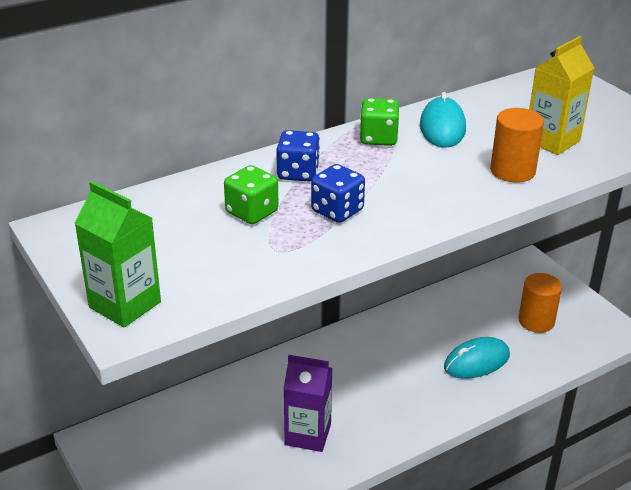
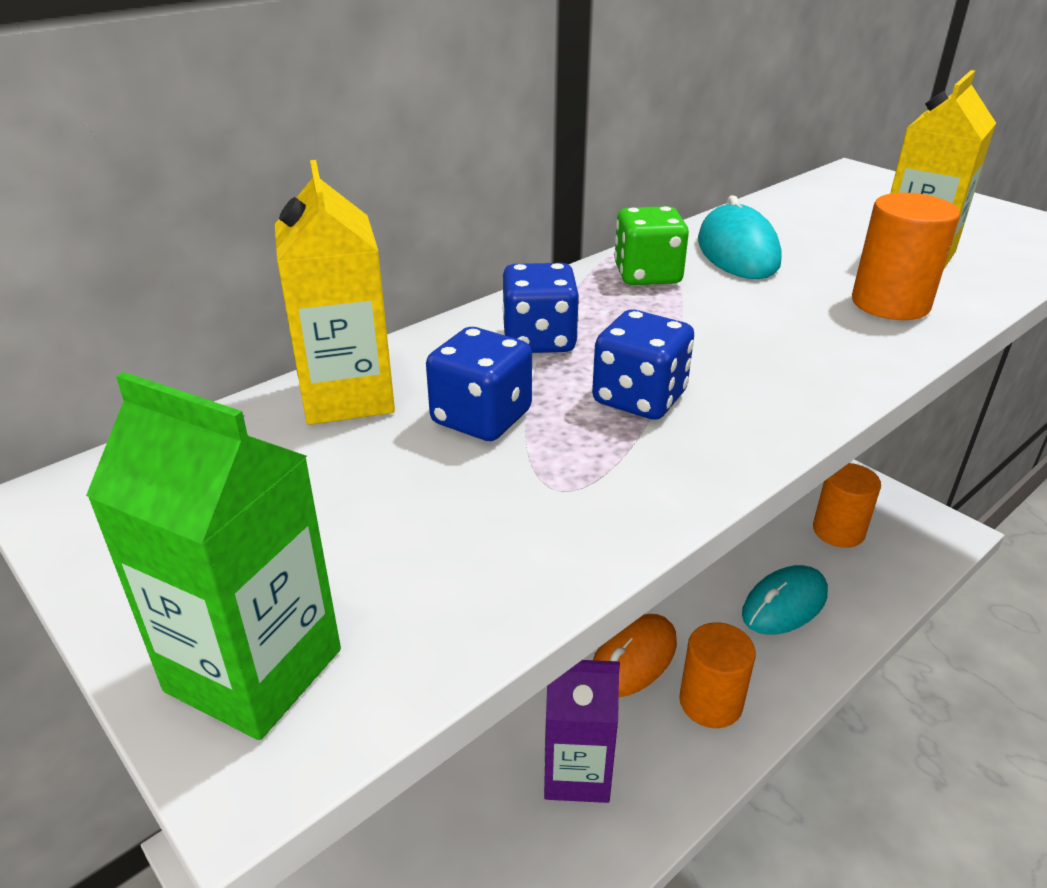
camera: 10 degrees left, 0 degrees up
green dice [224,165,279,224] -> blue dice [426,327,532,441]
none -> yellow carton [275,160,395,425]
none -> orange mouse [593,614,677,697]
none -> orange cylinder [679,623,756,728]

